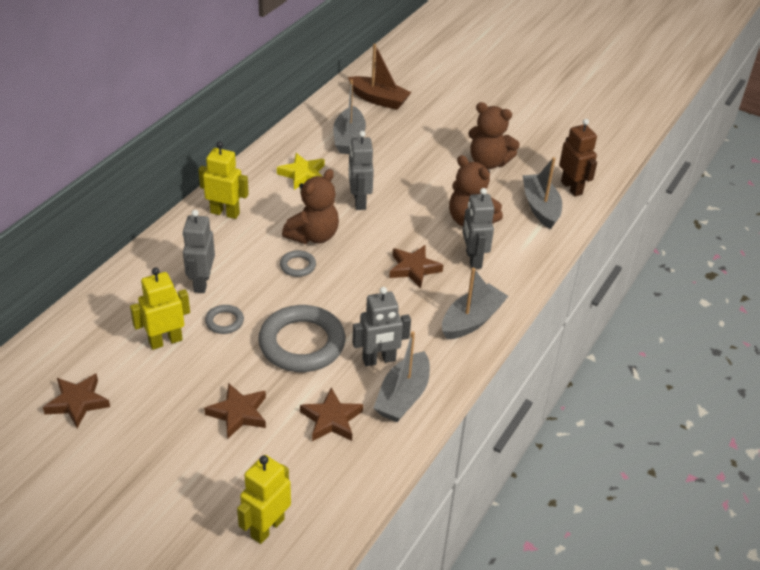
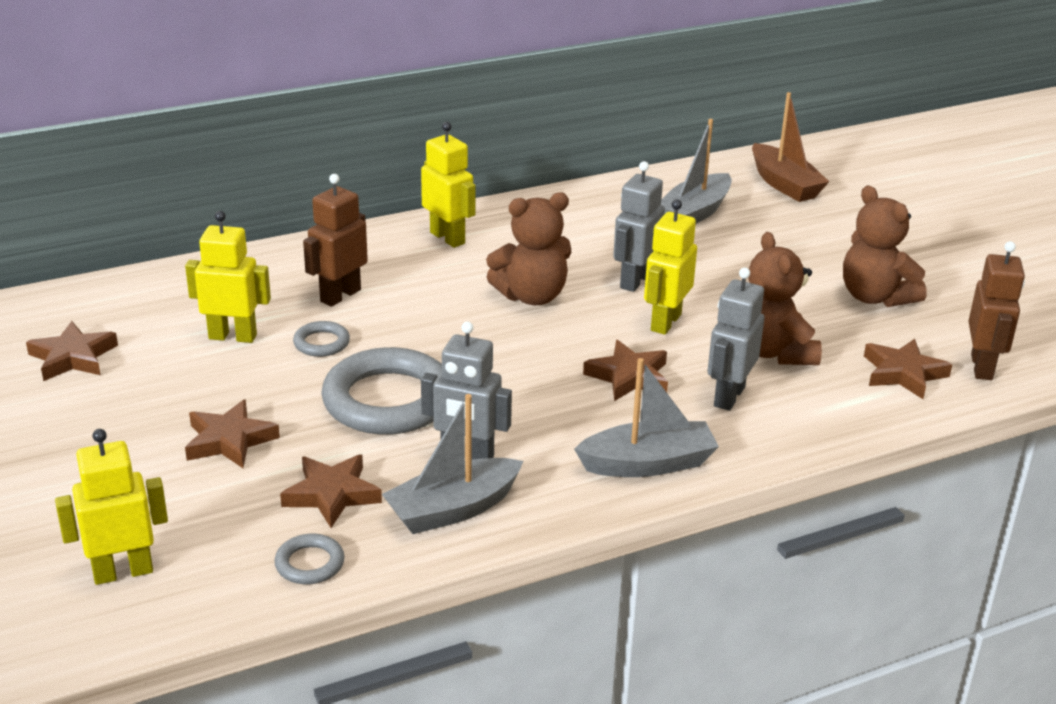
camera: 35 degrees right, 10 degrees down
grey robot [183,210,215,293] -> brown robot [303,174,368,307]
yellow star [277,153,325,190] -> none
grey ring [280,250,316,277] -> grey ring moved to [274,534,345,584]
grey boat [523,157,562,229] -> brown star [864,339,952,399]
none -> yellow robot [644,199,697,335]

